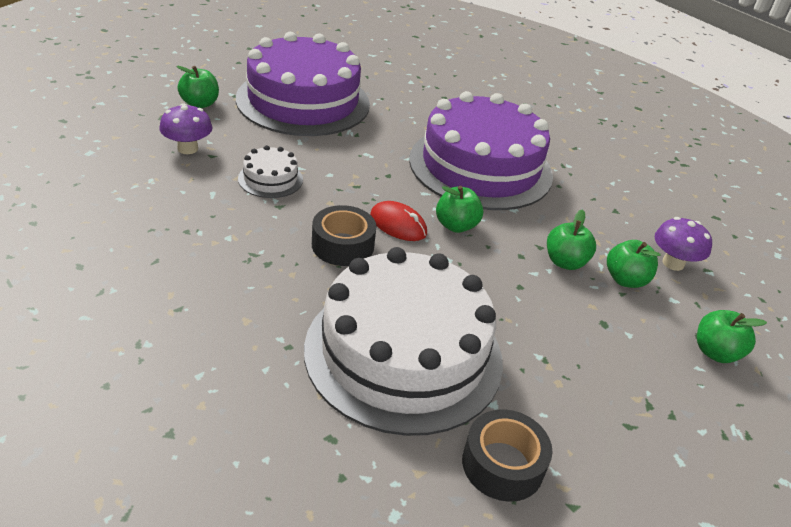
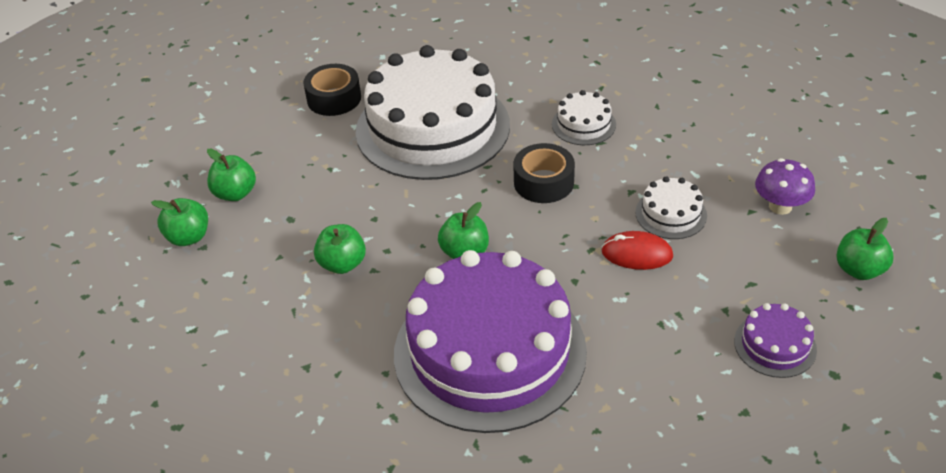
camera: 160 degrees right, 5 degrees up
purple cake [236,32,370,136] -> purple cake [734,303,817,378], size x0.41
red mouse [370,201,427,241] -> red mouse moved to [601,231,673,270]
green apple [607,240,661,288] -> green apple moved to [207,149,256,201]
purple mushroom [655,217,712,271] -> none
none -> white cake [552,90,616,145]

